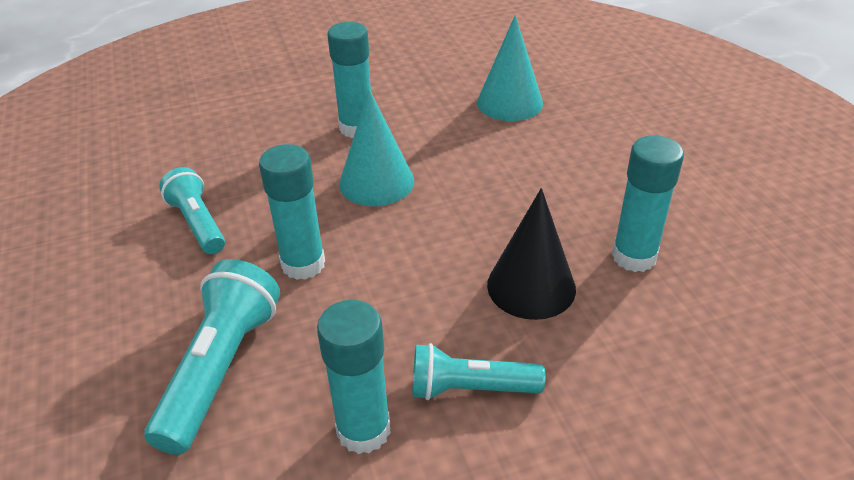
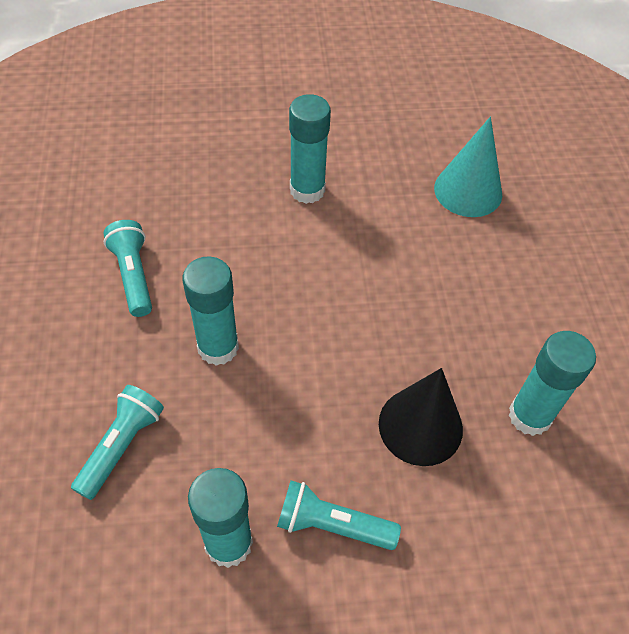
camera: 10 degrees right, 15 degrees up
turquoise flashlight [145,259,280,455] -> turquoise flashlight [71,385,164,500], size x0.66
turquoise cone [339,89,414,206] -> none

